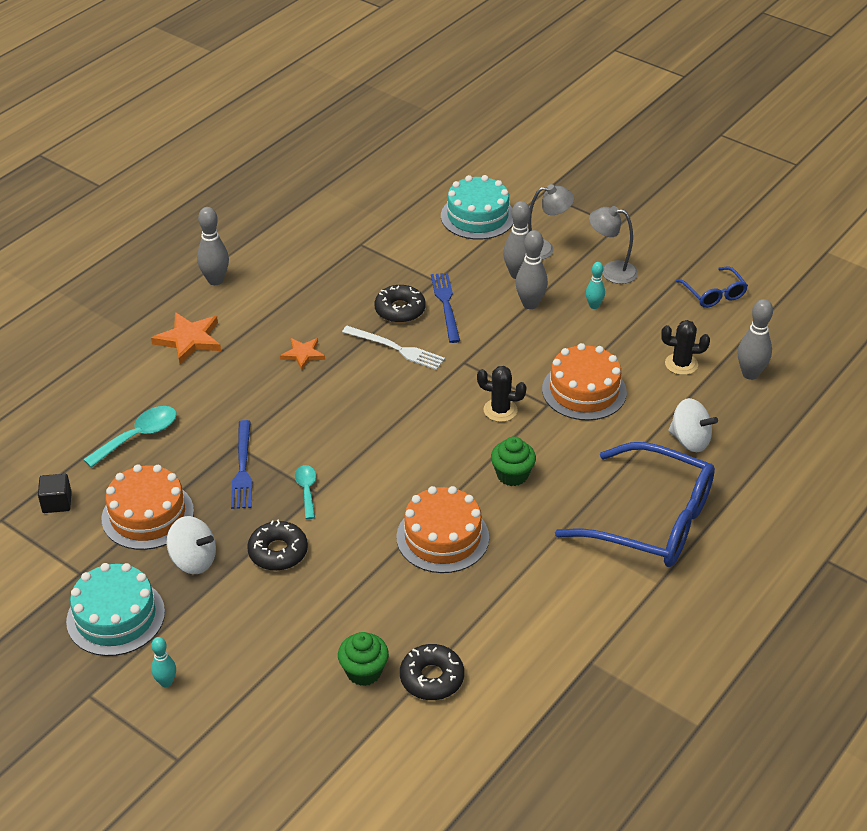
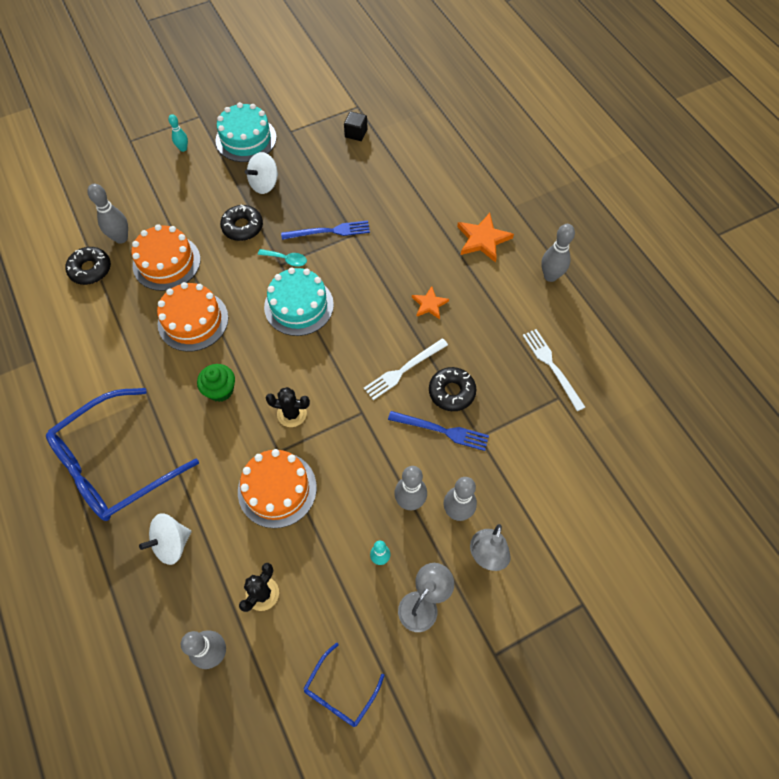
camera: 115 degrees right, 20 degrees up
turquoise spoon [83,406,176,468] -> none
orange cake [102,465,194,550] -> orange cake moved to [131,224,200,291]
blue fork [231,420,252,509] -> blue fork turned 150 degrees clockwise [281,221,370,240]
green cupcake [338,632,389,686] -> grey bowling pin [87,184,128,244]
turquoise cake [441,175,513,240] -> turquoise cake moved to [264,267,334,336]
black cactus [477,366,527,422] -> black cactus turned 60 degrees clockwise [266,387,310,427]
blue glasses [676,267,748,308] -> blue glasses turned 60 degrees counterclockwise [303,643,384,727]
none -> white fork [522,329,585,411]

